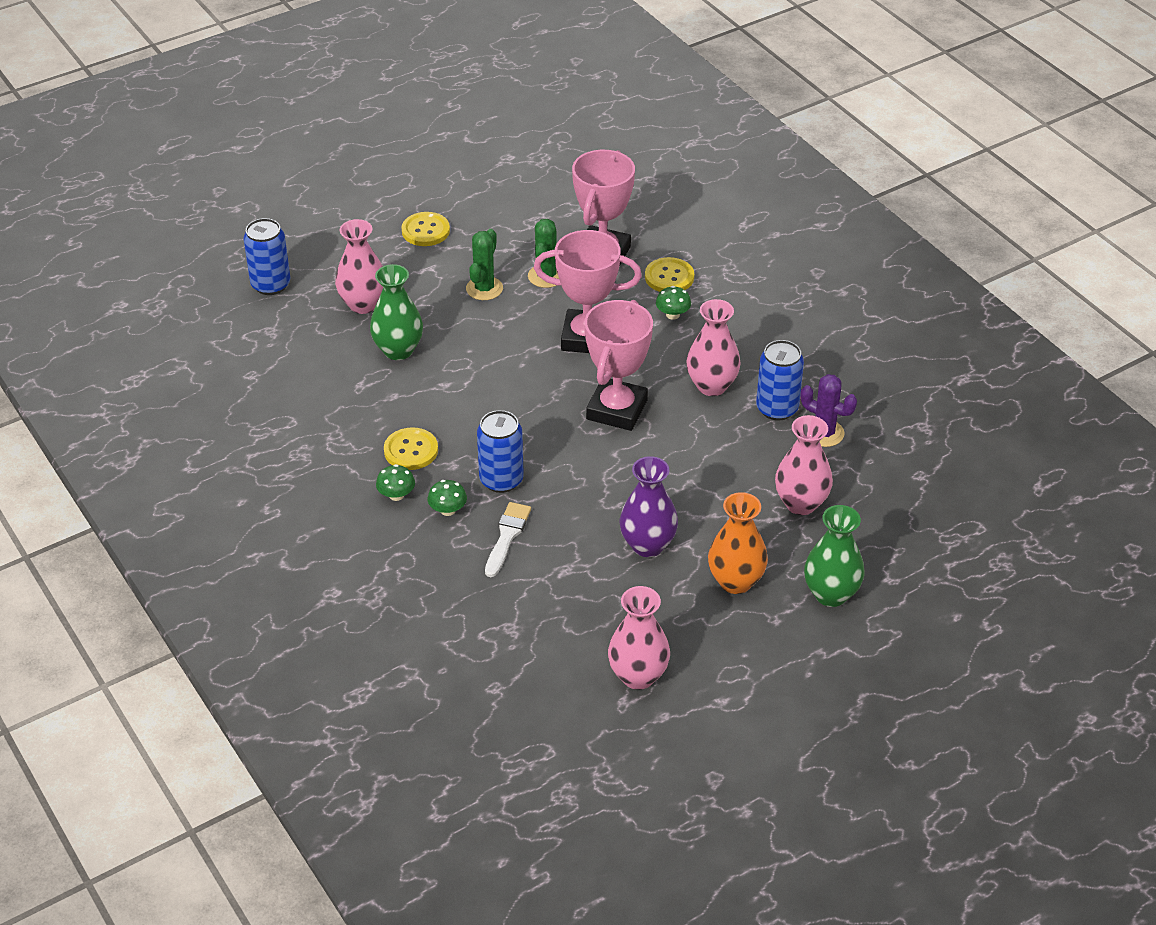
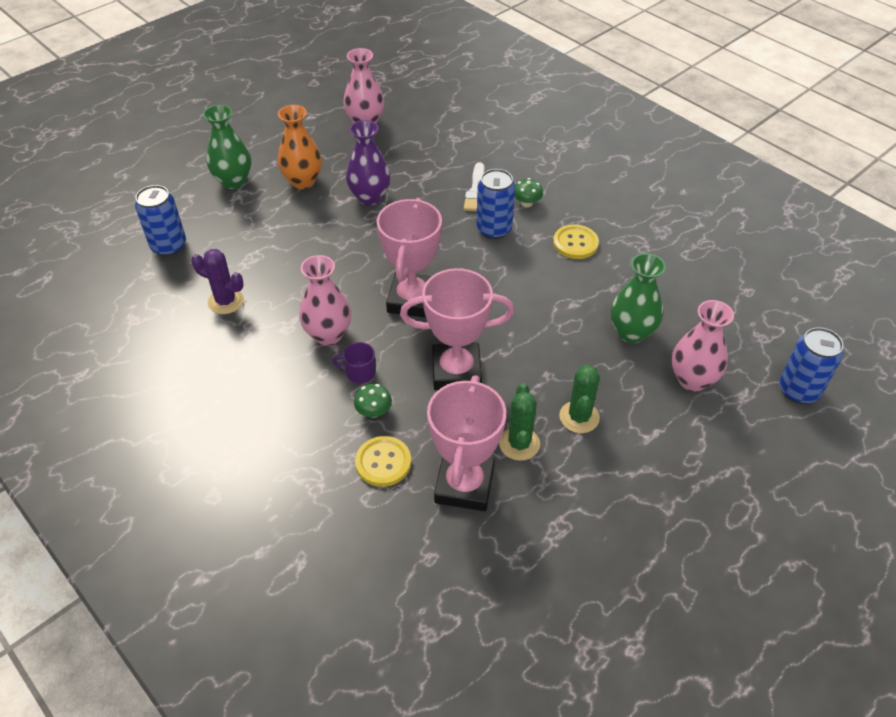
camera: 170 degrees right, 5 degrees up
green mushroom [376,464,415,501] -> none
yellow button [401,212,450,246] -> none
blue can [756,340,804,421] -> blue can moved to [135,185,186,256]
pink vase [775,415,833,515] -> none
none -> purple mug [333,342,376,384]

